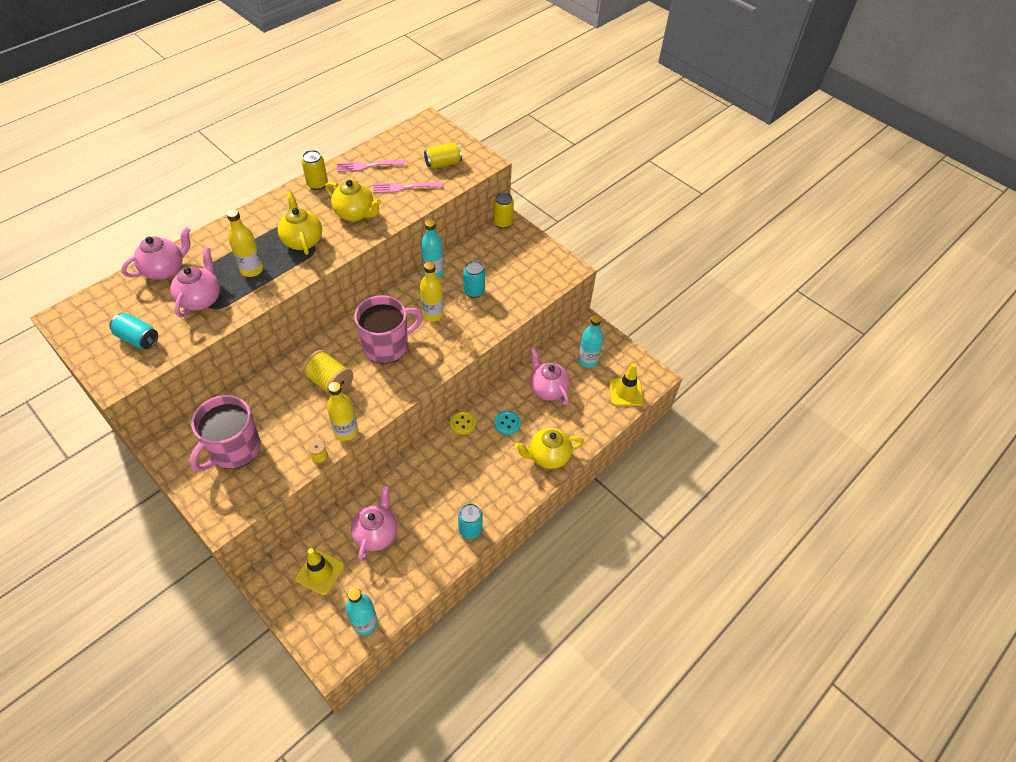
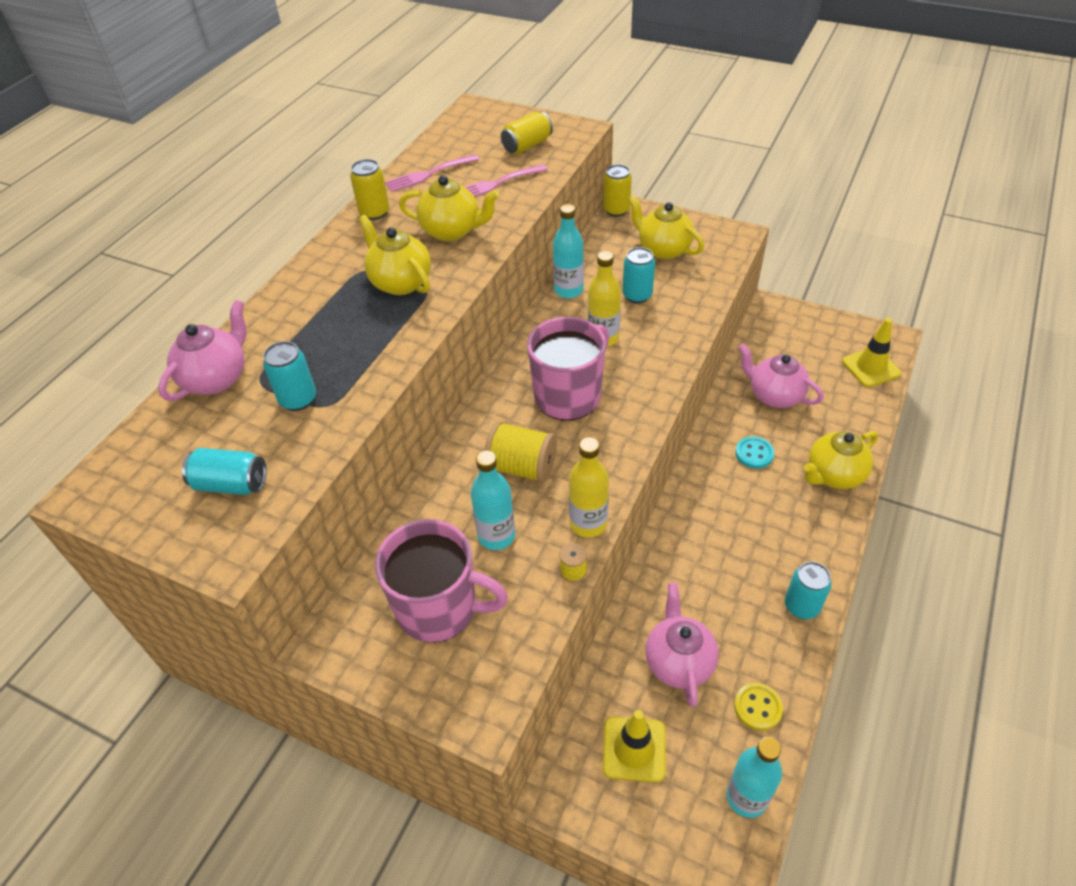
camera: 15 degrees left, 5 degrees down
pink teapot [170,247,220,317] -> turquoise can [263,341,316,411]
pink mug [189,395,260,472] -> pink mug turned 90 degrees counterclockwise [375,519,508,643]
yellow bottle [226,209,263,277] -> none
yellow button [450,411,476,435] -> yellow button moved to [734,683,783,731]
turquoise bottle [578,315,603,368] -> turquoise bottle moved to [471,450,515,550]
none -> yellow teapot [628,195,704,259]

